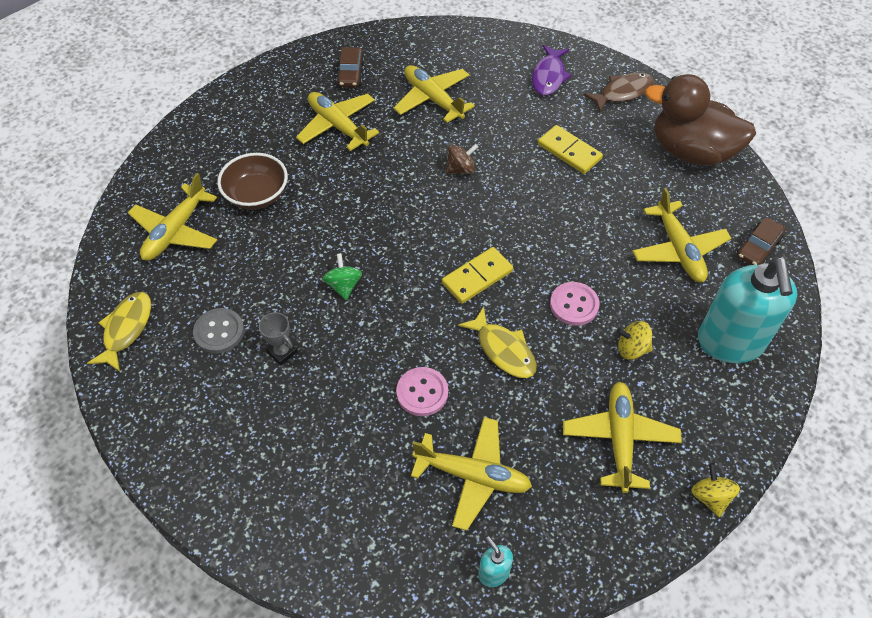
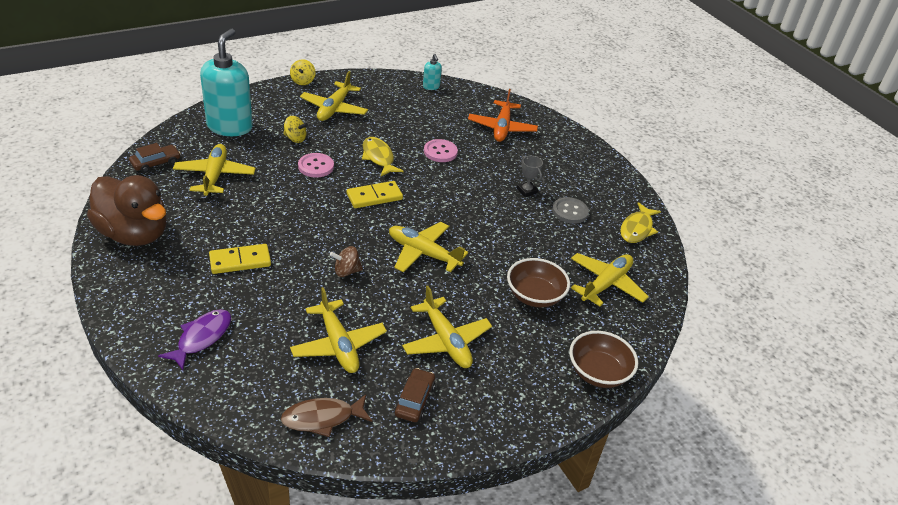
camera: 170 degrees left, 15 degrees down
green spinning top [323,253,362,300] -> none
yellow plane [411,417,532,531] -> yellow plane moved to [389,222,468,272]
yellow domino [538,125,603,174] -> yellow domino turned 75 degrees counterclockwise [209,244,271,274]
brown fish [584,73,654,112] -> brown fish moved to [281,394,372,437]
none -> orange plane [468,89,538,142]
none -> brown bowl [569,331,638,388]

